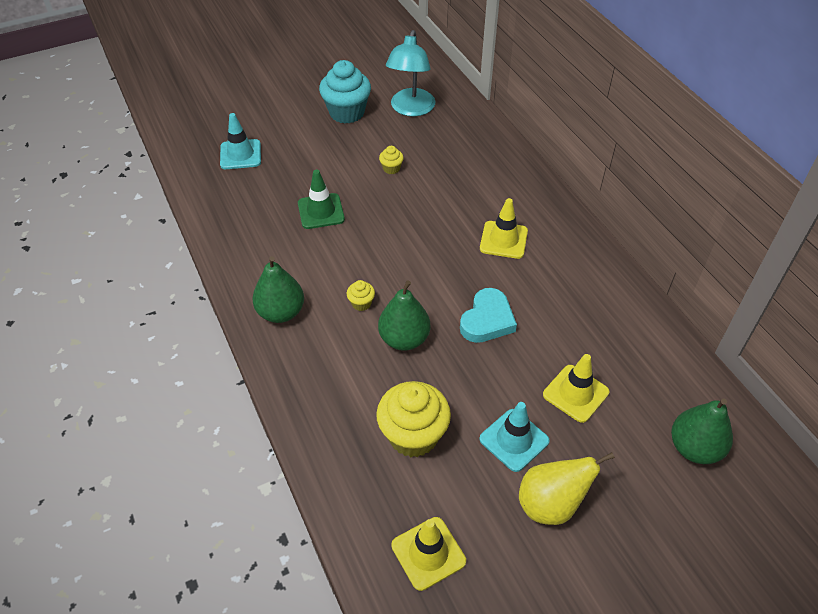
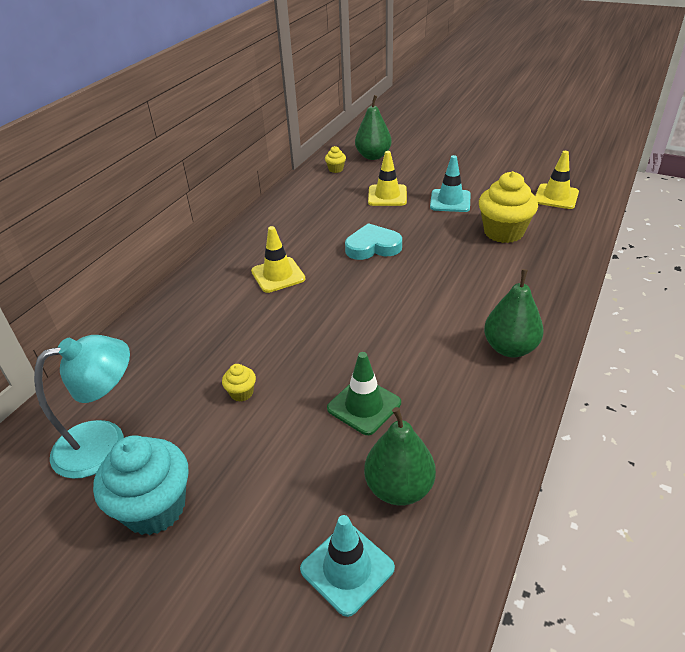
camera: 125 degrees left, 10 degrees down
yellow cupcake [347,280,375,311] -> yellow cupcake moved to [325,146,346,173]
green pear [378,280,430,351] -> green pear moved to [364,407,436,506]
yellow pear [519,452,615,525] -> none

